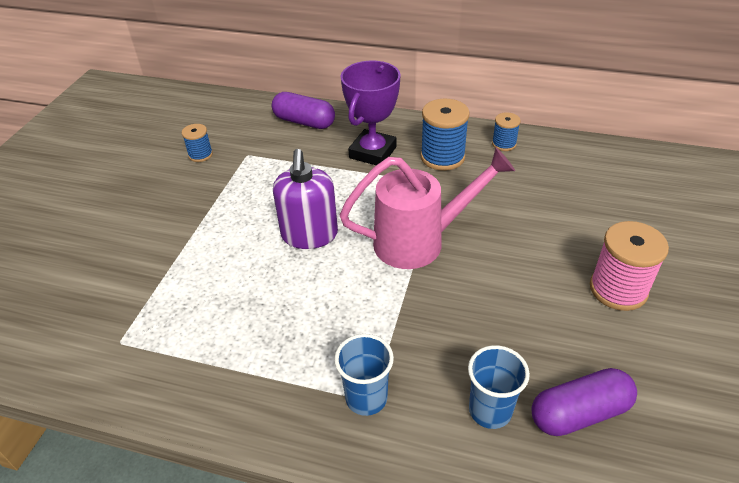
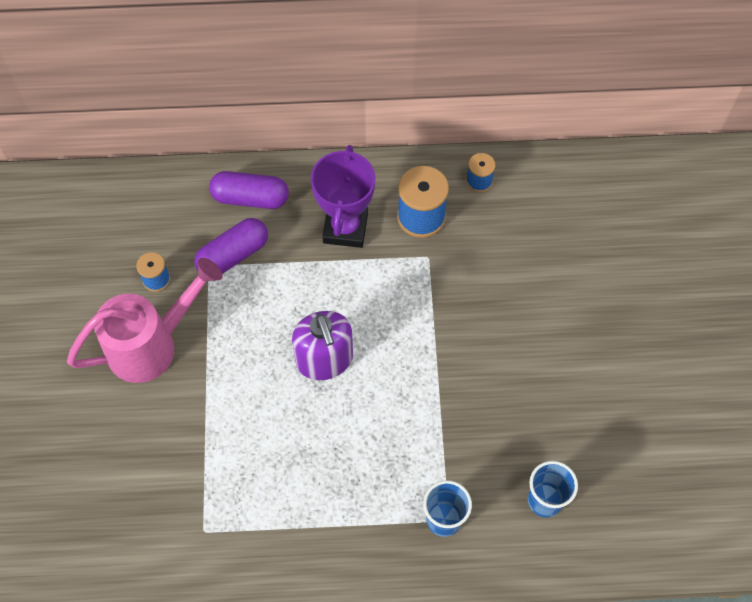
camera: 20 degrees left, 20 degrees up
pink watering can [340,148,515,269] -> pink watering can moved to [67,258,223,383]
purple capsule [531,368,637,436] -> purple capsule moved to [194,218,268,274]
pink spool [590,221,669,311] -> none

